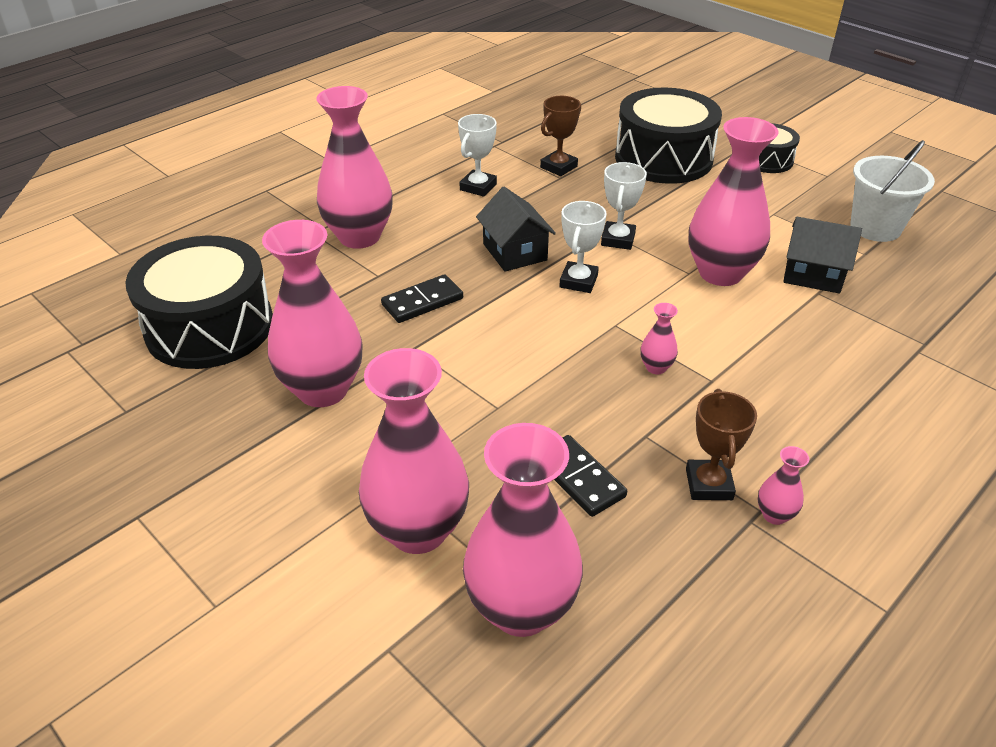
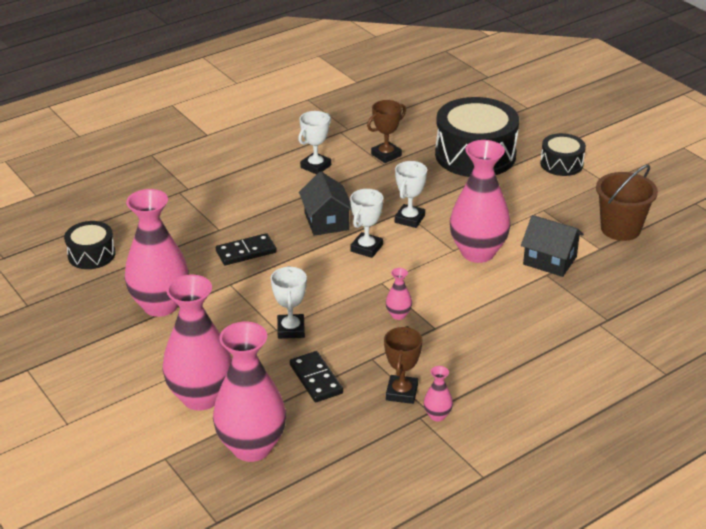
camera: 10 degrees right, 5 degrees down
black drum [125,236,273,369] -> black drum [64,221,116,269], size x0.52
pink vase [317,86,393,249] -> none
white bucket [850,140,935,242] -> brown bucket [596,165,658,241]
none -> white trophy [271,266,307,339]

